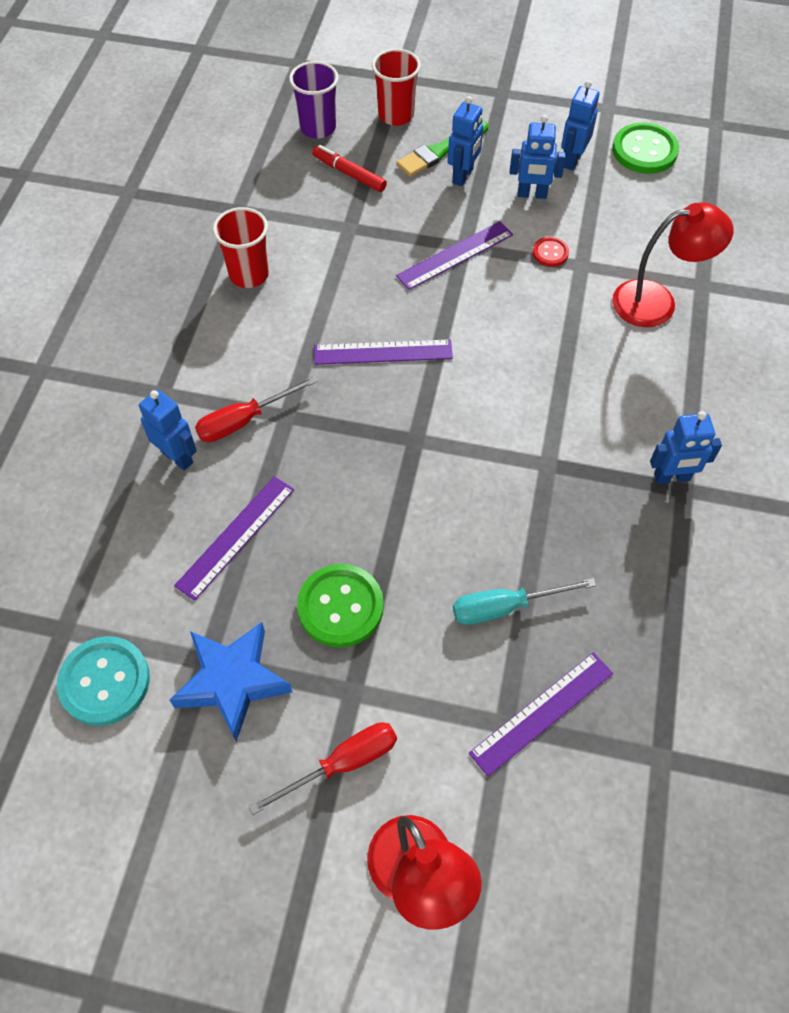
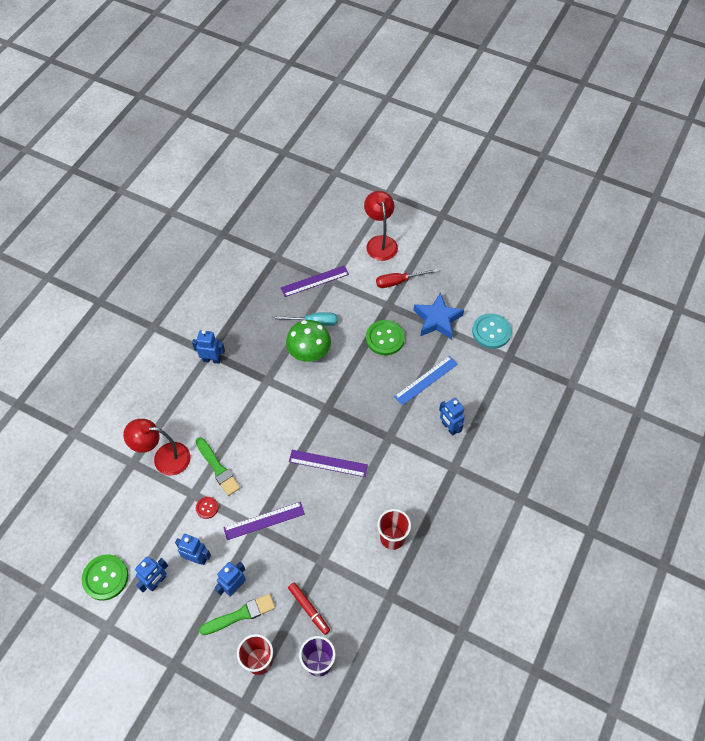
camera: 165 degrees left, 0 degrees up
purple ruler [174,476,294,601] -> blue ruler [394,356,458,406]
red screwdriver [195,376,317,442] -> none
none -> green brush [195,437,240,496]
none -> green mushroom [286,320,331,362]

